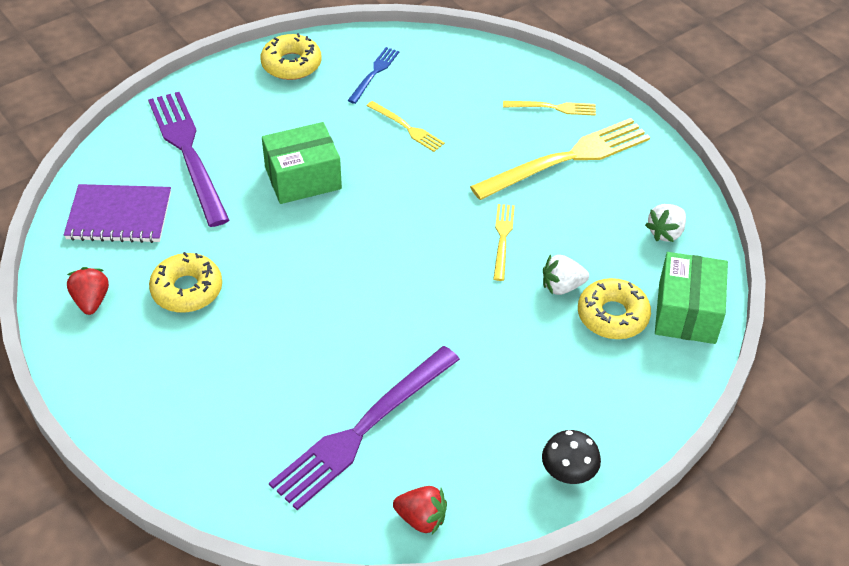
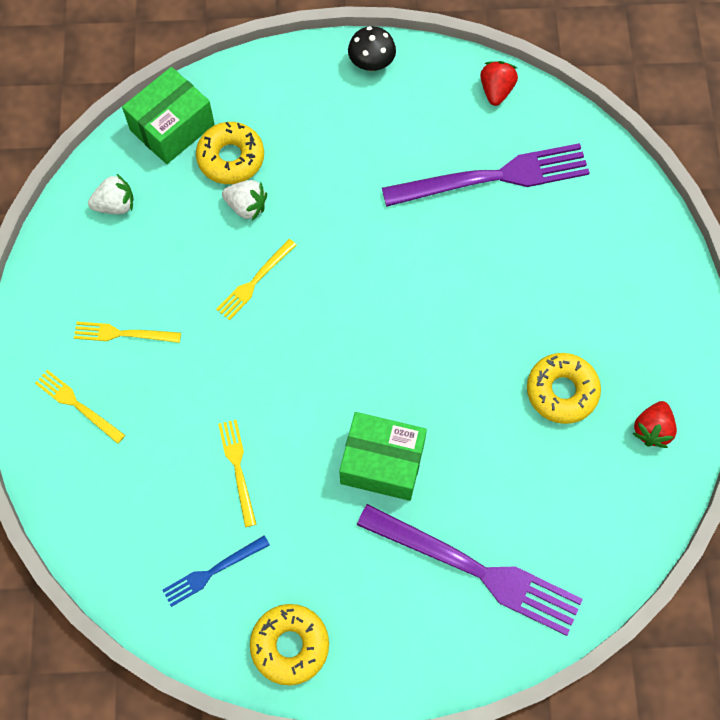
camera: 145 degrees left, 20 degrees up
purple notebook [64,184,171,243] -> none
purple fork [148,92,229,227] -> purple fork turned 75 degrees counterclockwise [357,504,583,636]
red strawberry [393,486,447,535] -> red strawberry turned 45 degrees clockwise [480,61,518,106]
yellow fork [470,118,650,200] -> yellow fork [74,322,181,343], size x0.49

